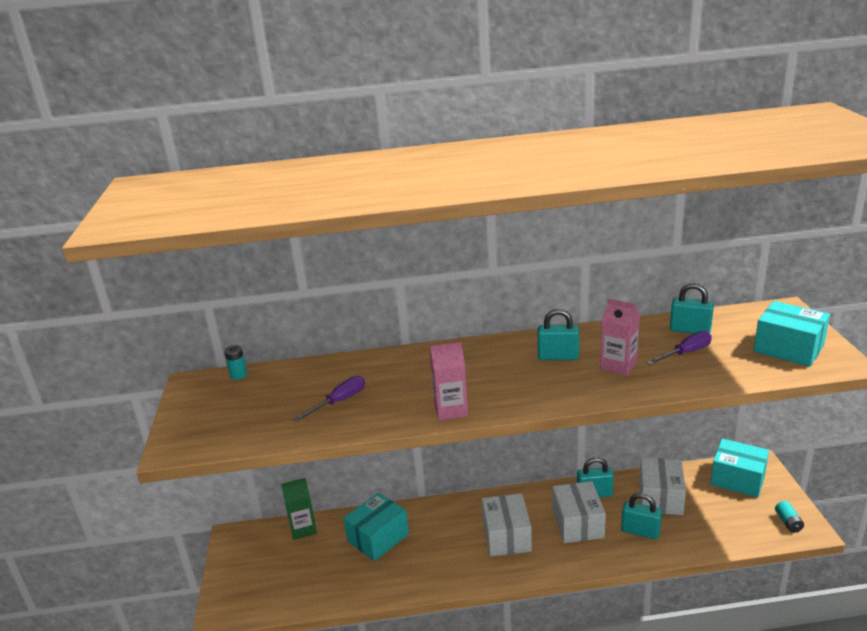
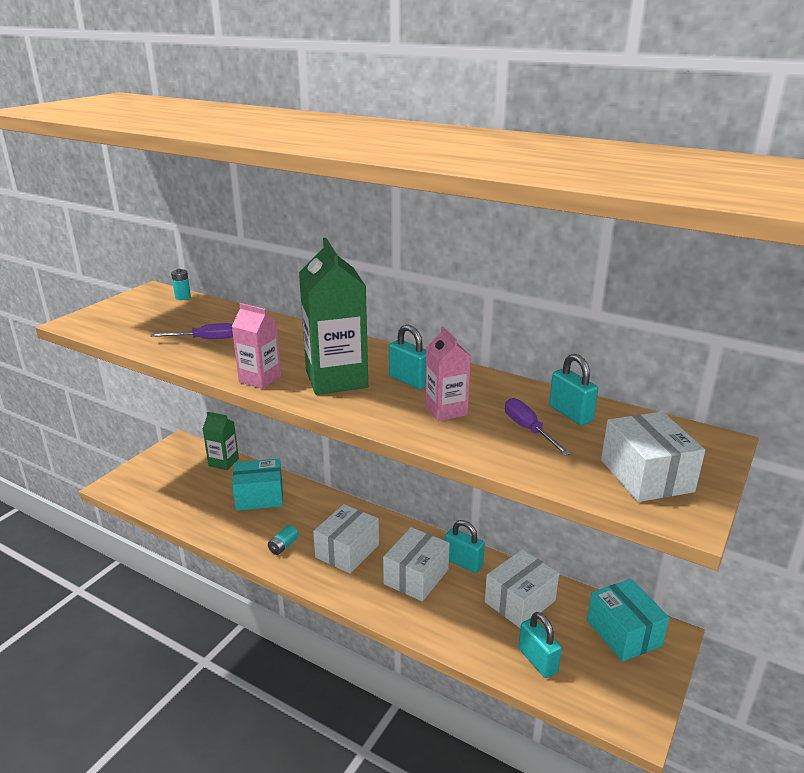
camera: 35 degrees right, 0 degrees up
turquoise padlock [621,493,662,539] -> turquoise padlock moved to [518,612,562,678]
purple screwdriver [647,331,712,365] -> purple screwdriver turned 120 degrees counterclockwise [505,398,571,455]
turquoise box [754,301,830,367] -> white box [601,412,705,502]
turquoise battery [775,501,804,533] -> turquoise battery moved to [268,525,299,555]
none -> green carton [299,238,368,395]

